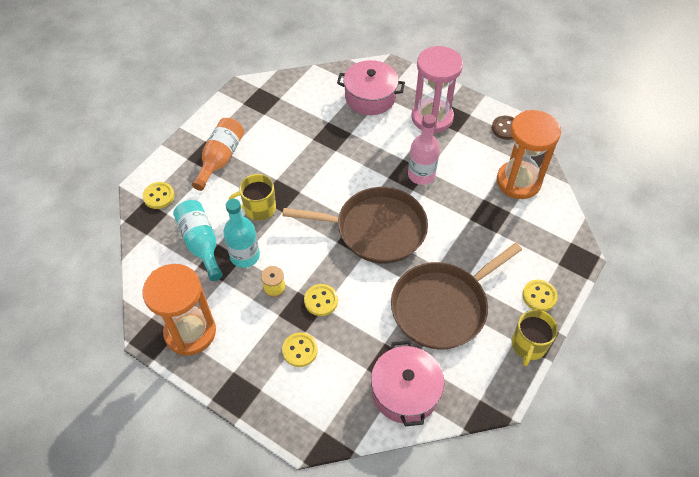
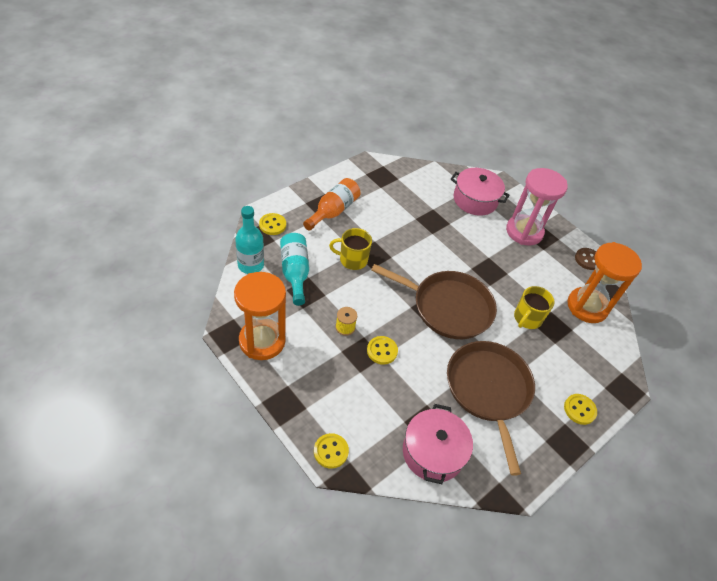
camera: 10 degrees right, 5 degrees down
turquoise bottle [223,199,260,268] -> turquoise bottle moved to [235,206,264,274]
yellow button [282,332,318,367] -> yellow button moved to [314,433,349,469]
brown pan [391,243,522,350] -> brown pan turned 105 degrees clockwise [447,341,535,476]
pink bottle [408,114,440,185] -> none
yellow mug [512,310,558,366] -> yellow mug moved to [514,286,555,329]

